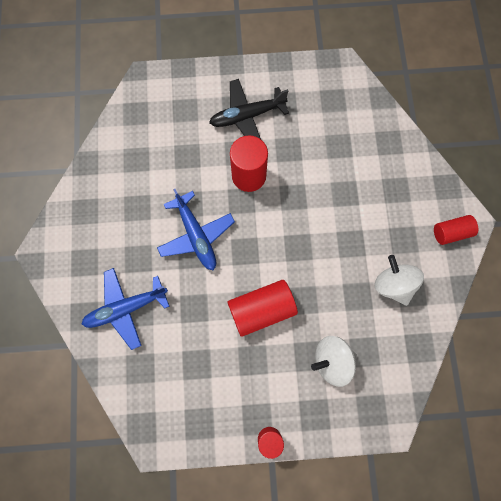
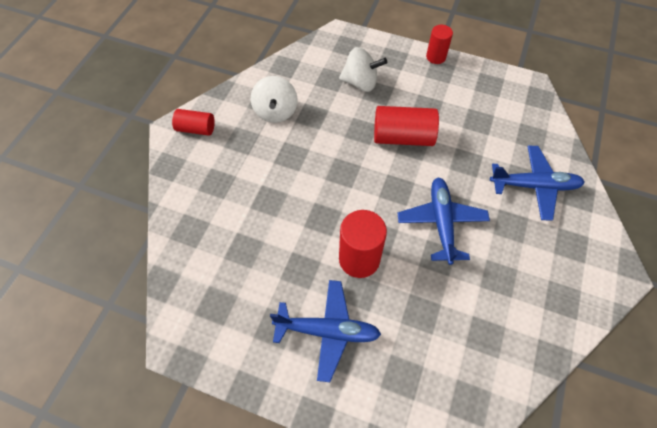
camera: 155 degrees left, 15 degrees down
black plane [209,79,289,139] -> blue plane [270,280,381,382]

